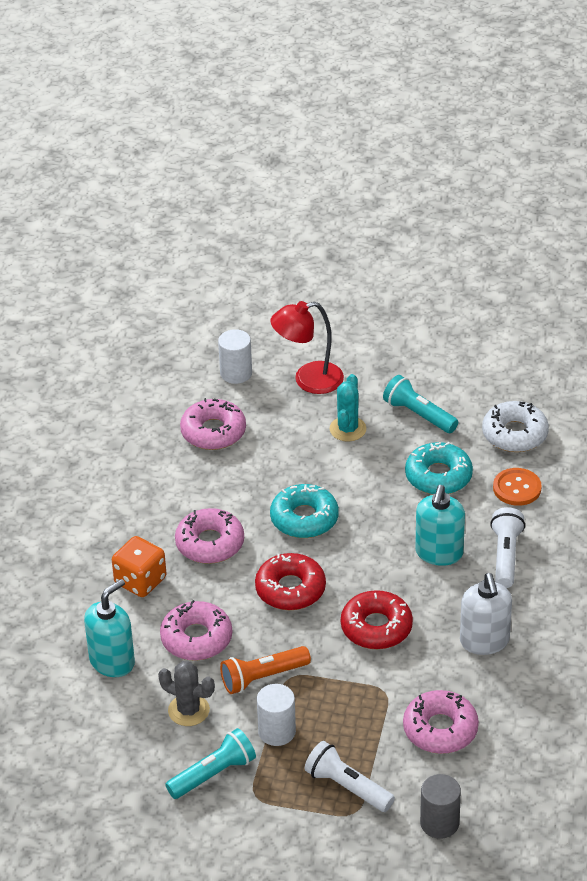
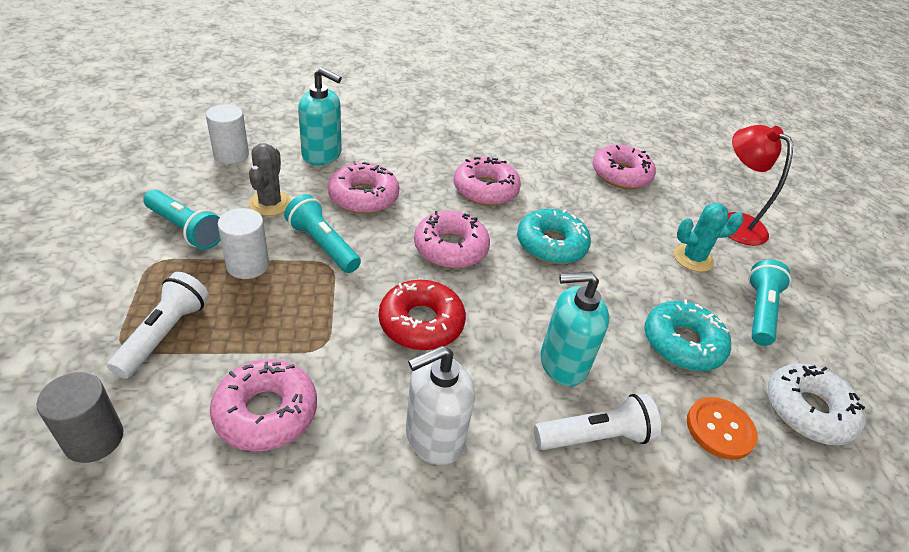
camera: 65 degrees right, 0 degrees up
orange dice [112,536,167,597] -> none
white cylinder [218,329,252,384] -> white cylinder moved to [206,104,249,164]
orange flashlight [220,646,311,694] -> turquoise flashlight [284,194,361,273]
red donut [255,553,326,610] -> pink donut [414,211,490,268]

